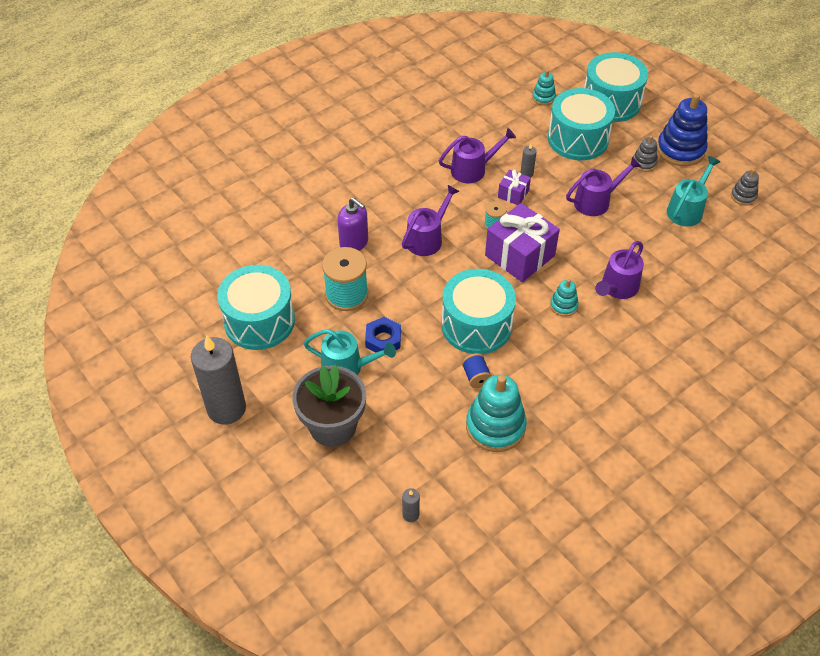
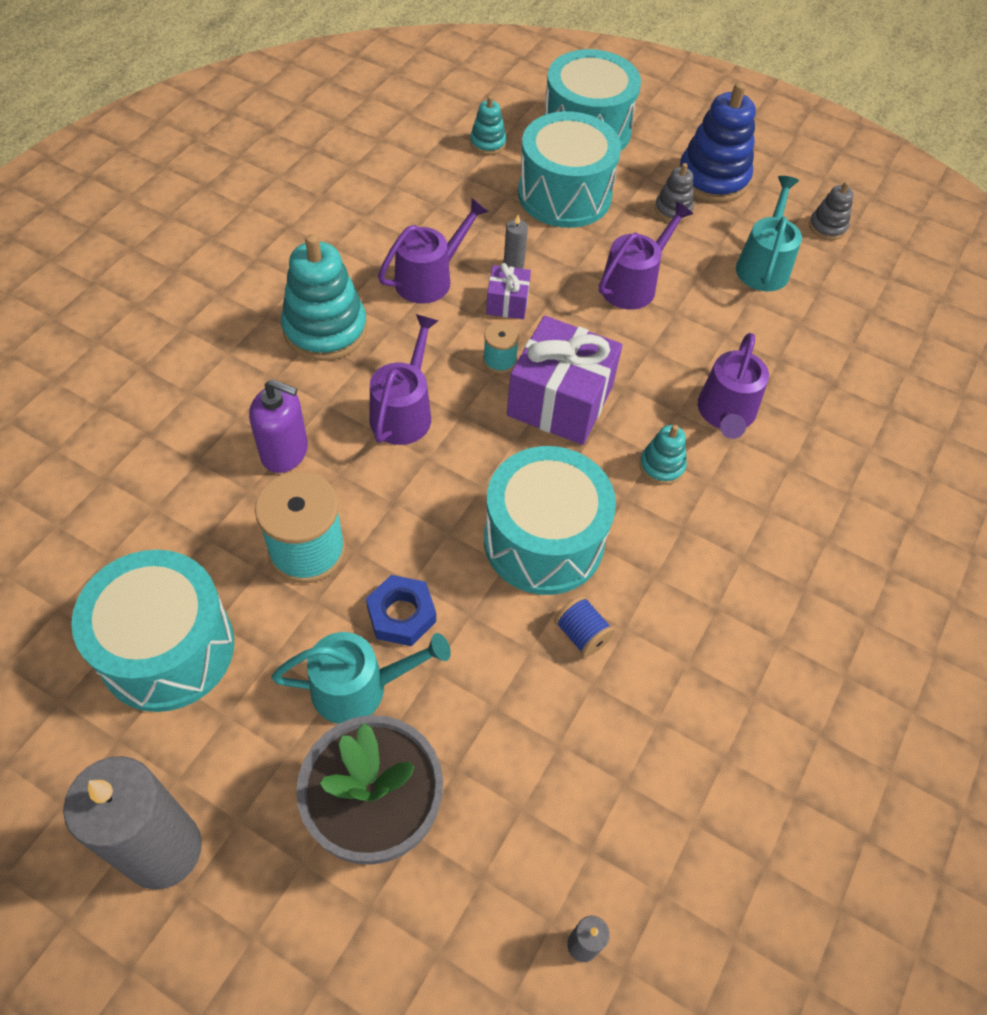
camera: 25 degrees left, 5 degrees up
turquoise stacking toy [466,375,527,452] -> turquoise stacking toy moved to [281,234,367,361]

